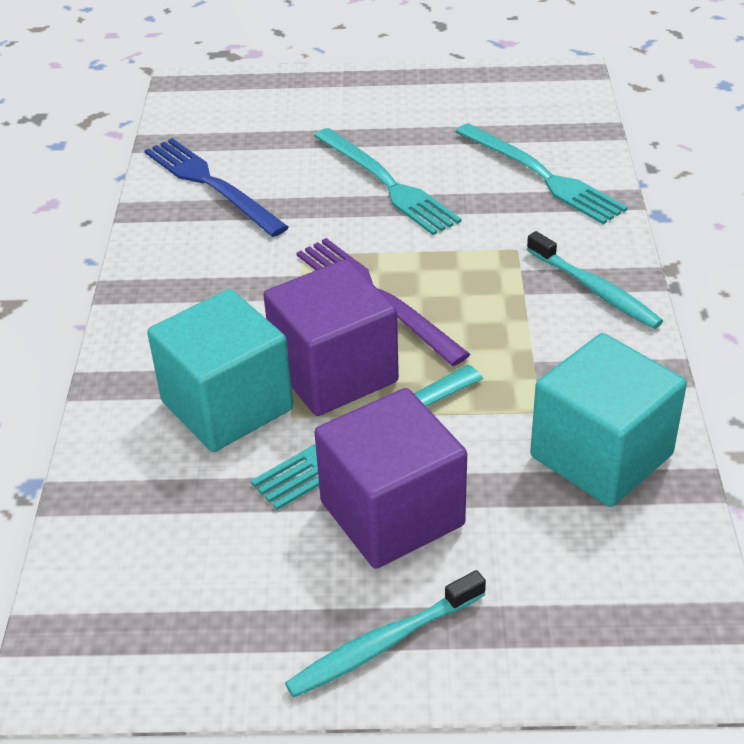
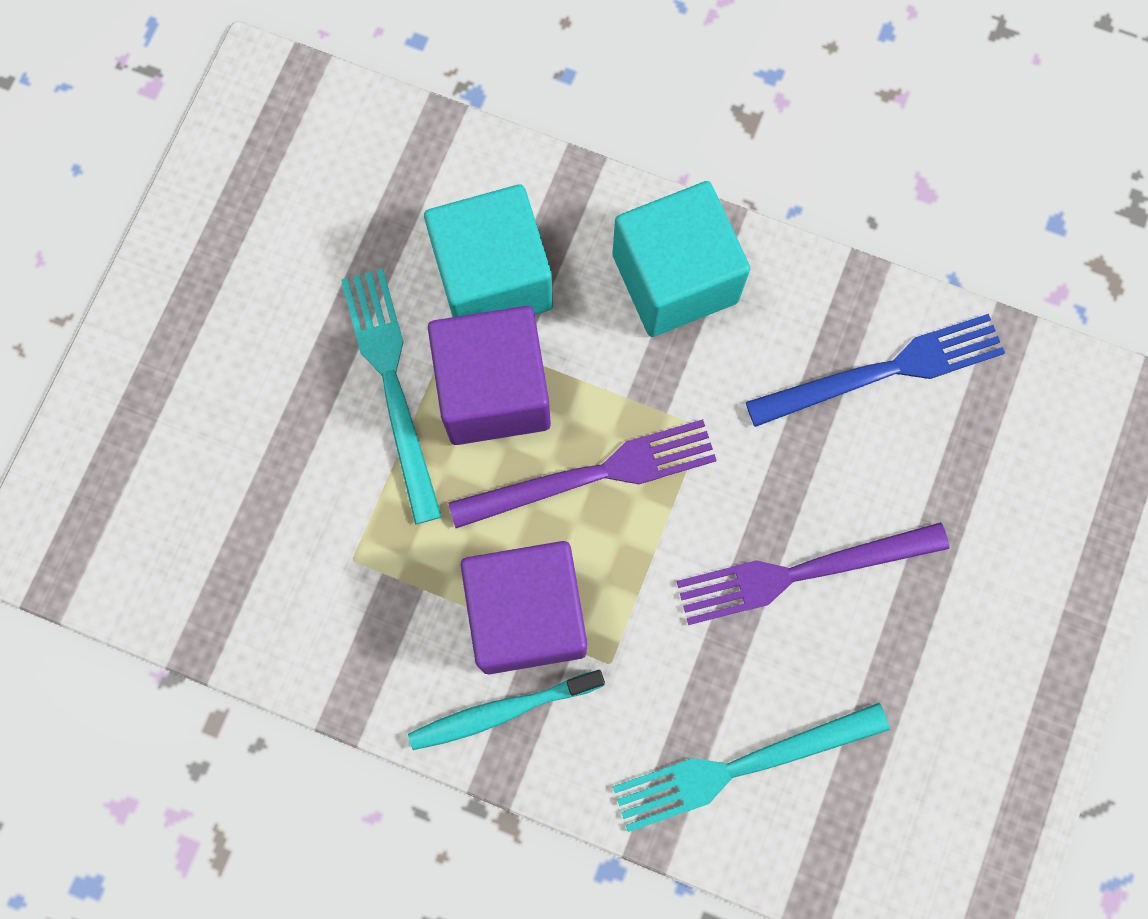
camera: 110 degrees right, 35 degrees up
turquoise toothbrush [285,570,486,698] -> none
turquoise fork [314,128,462,235] -> purple fork [676,522,949,625]
purple cube [314,388,467,569] -> purple cube moved to [461,541,587,674]
turquoise cube [530,333,687,507] -> turquoise cube moved to [612,181,750,337]

